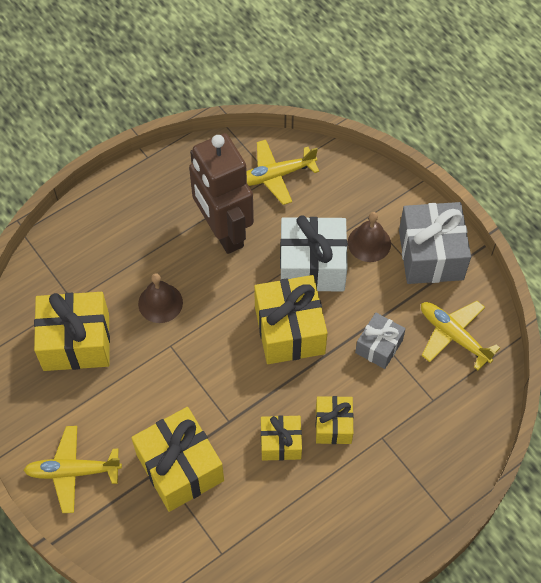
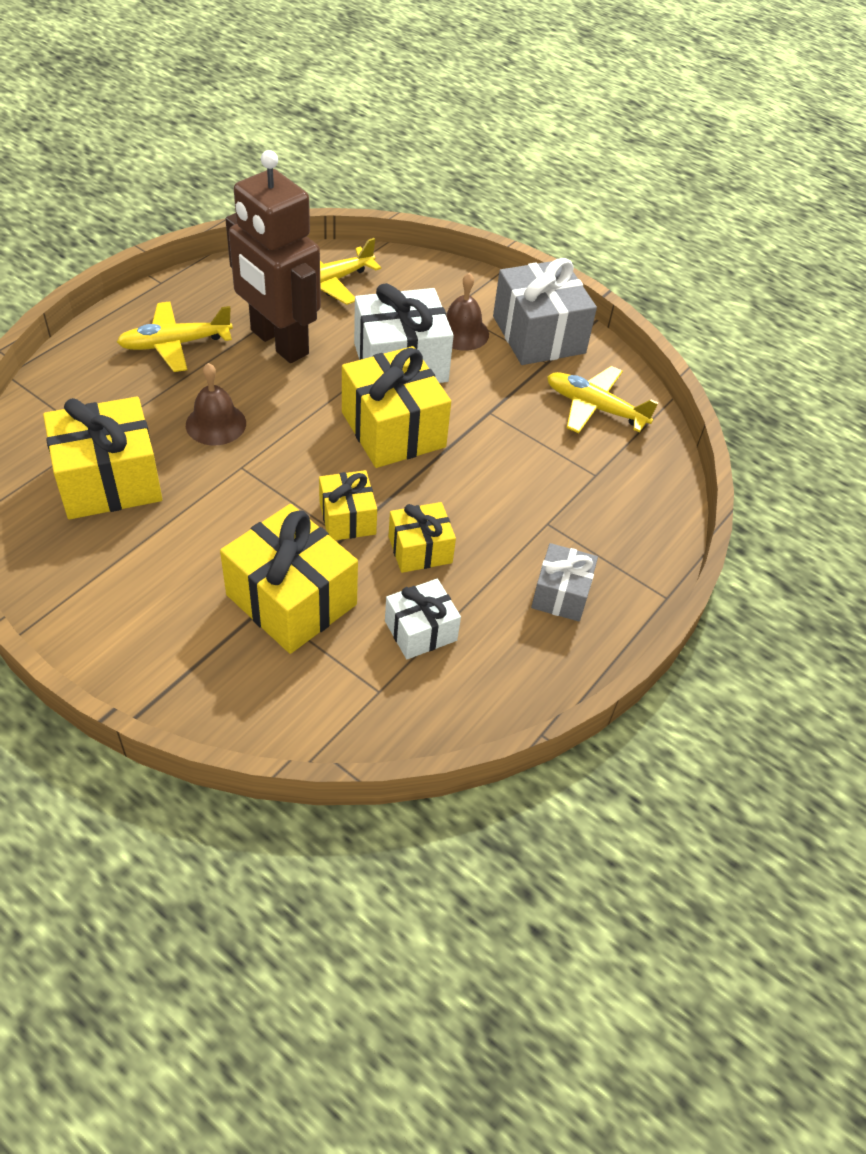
camera: 20 degrees left, 10 degrees down
yellow plane [24,426,122,513] -> yellow plane moved to [117,301,233,372]
yellow gift [315,396,354,444] -> yellow gift moved to [319,470,377,540]
grey gift [355,313,406,369] -> grey gift moved to [531,543,598,622]
none -> white gift [385,579,461,659]

